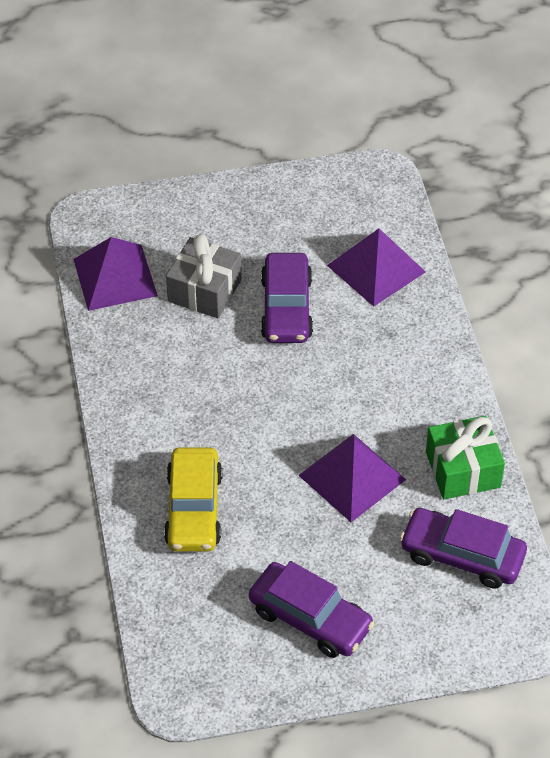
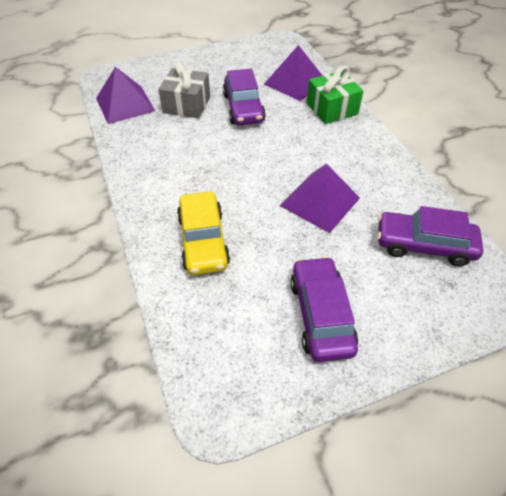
camera: 10 degrees left, 0 degrees up
purple car [249,561,375,658] -> purple car turned 120 degrees counterclockwise [290,256,358,362]
green gift [426,416,505,499] -> green gift moved to [307,65,364,124]

